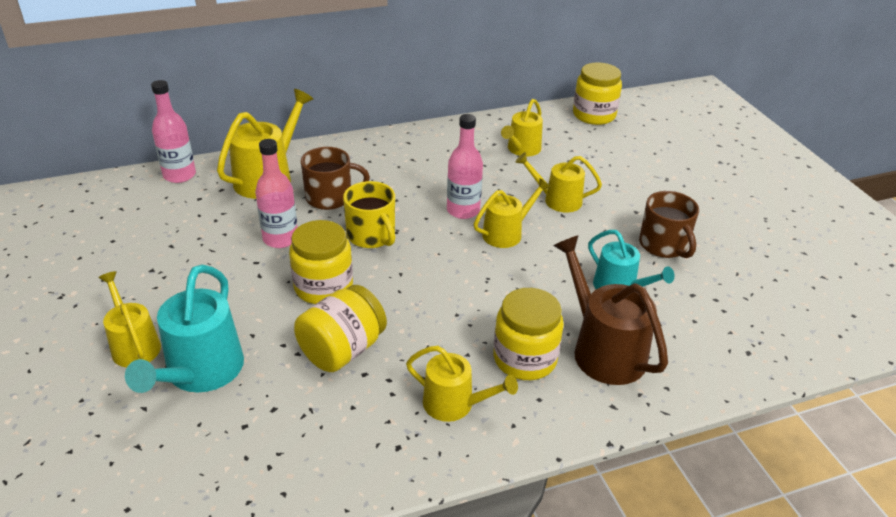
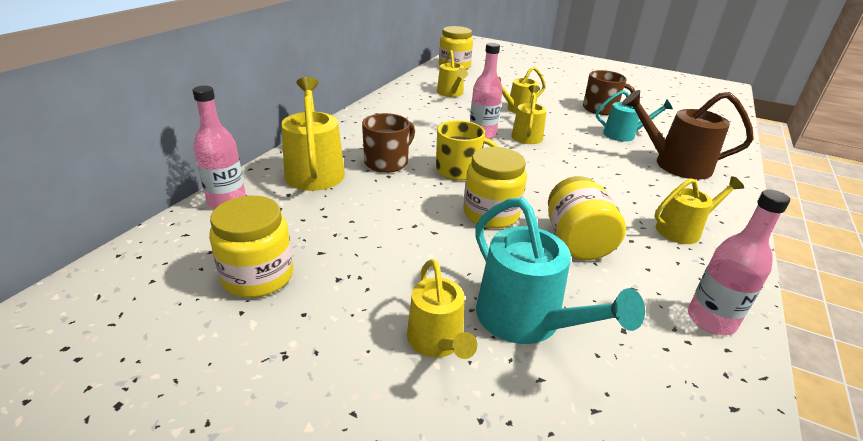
camera: 45 degrees left, 5 degrees down
yellow watering can [99,271,161,368] -> yellow watering can turned 120 degrees counterclockwise [407,259,477,359]
pink bottle [255,139,298,248] -> pink bottle moved to [688,189,790,335]
yellow jar [494,288,564,380] -> yellow jar moved to [209,196,293,298]

